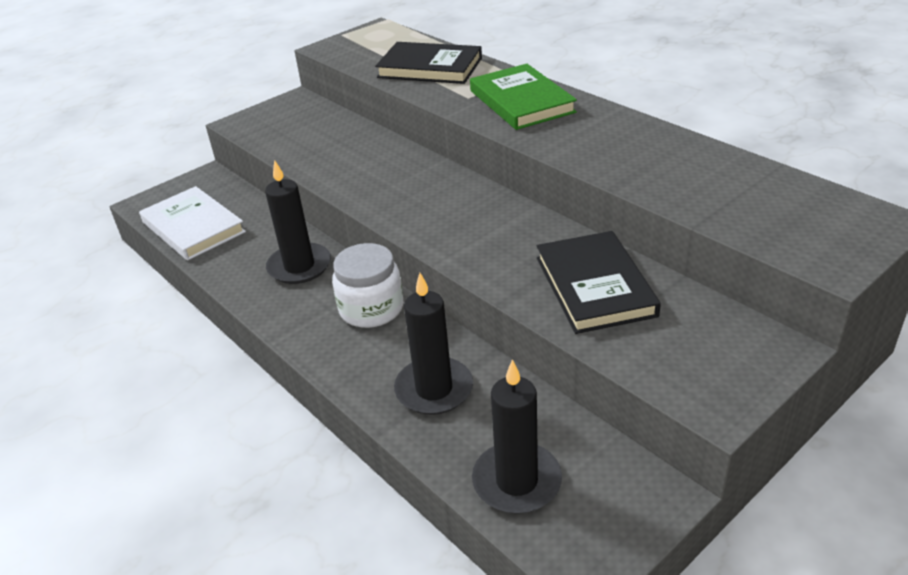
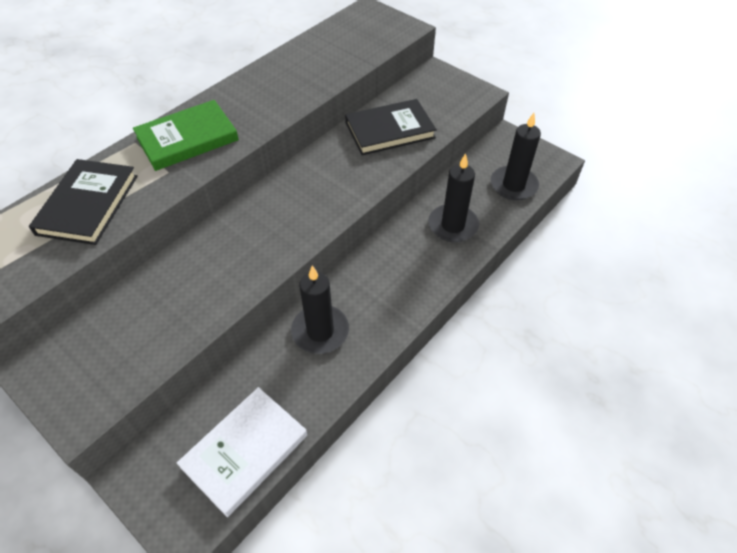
camera: 100 degrees left, 15 degrees up
white jar [332,243,403,328] -> none

